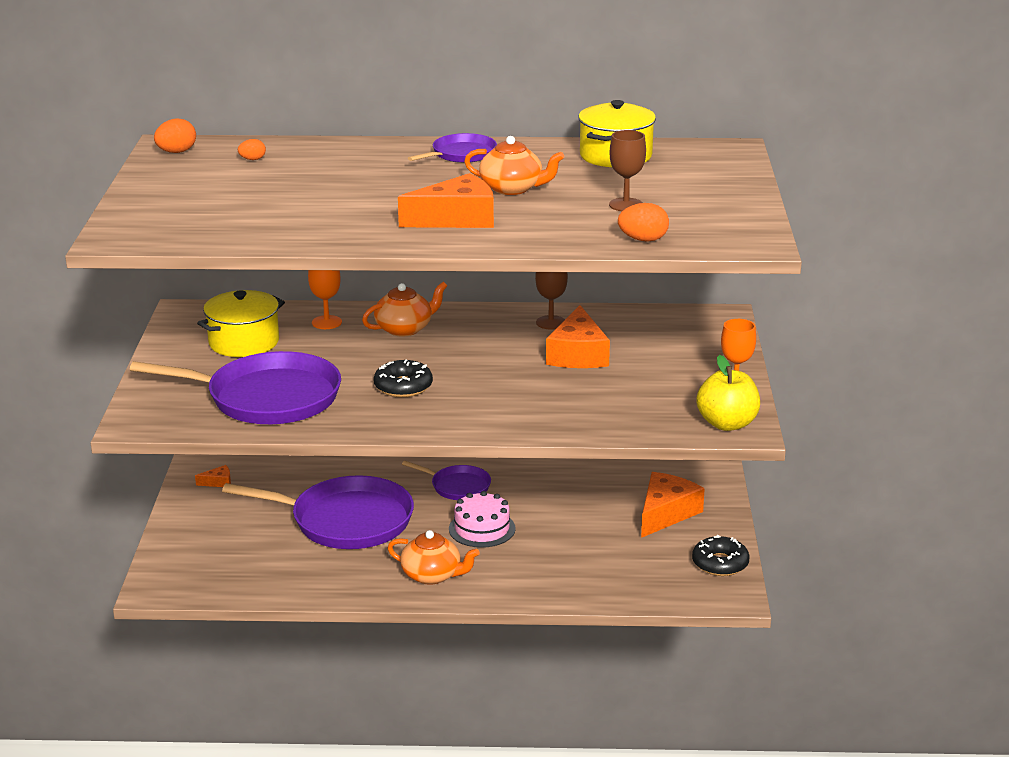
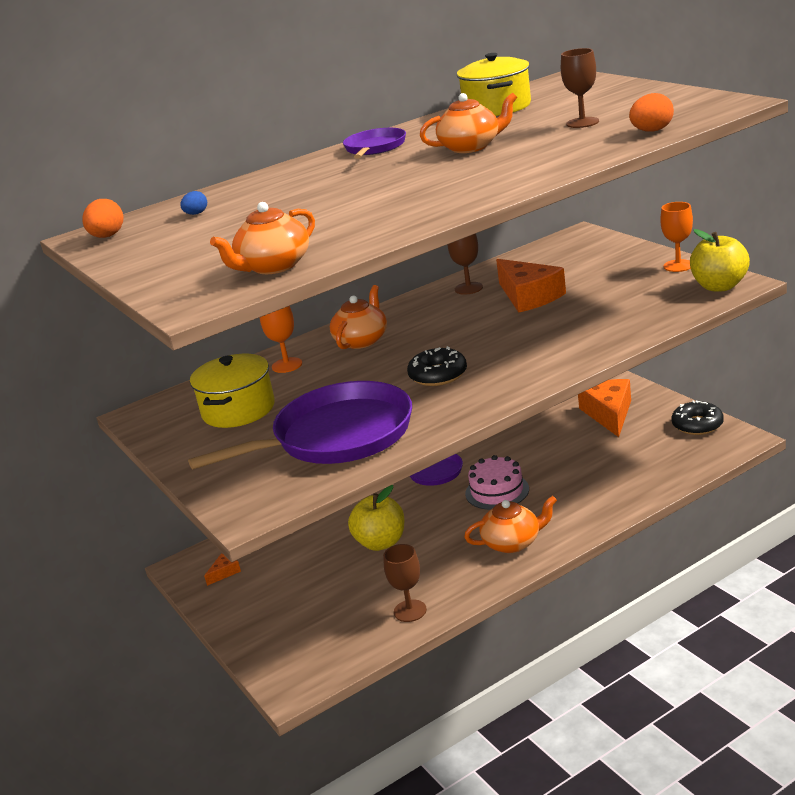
camera: 30 degrees left, 0 degrees up
purple pan [222,475,414,549] -> yellow apple [348,485,404,551]
orange egg [238,139,266,160] -> blue egg [180,191,207,215]
orange cheese [398,173,494,228] -> none
none -> orange teapot [210,202,315,274]
none -> brown goblet [383,544,427,622]

